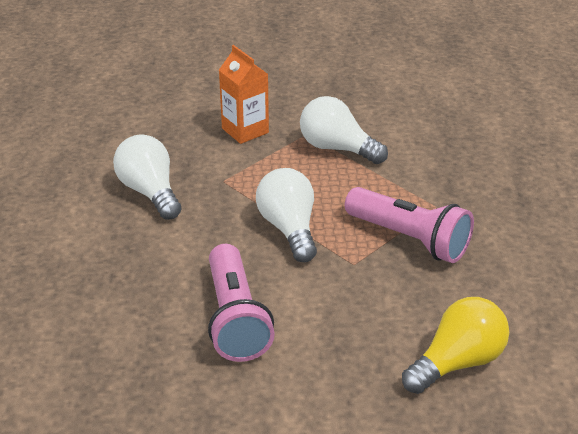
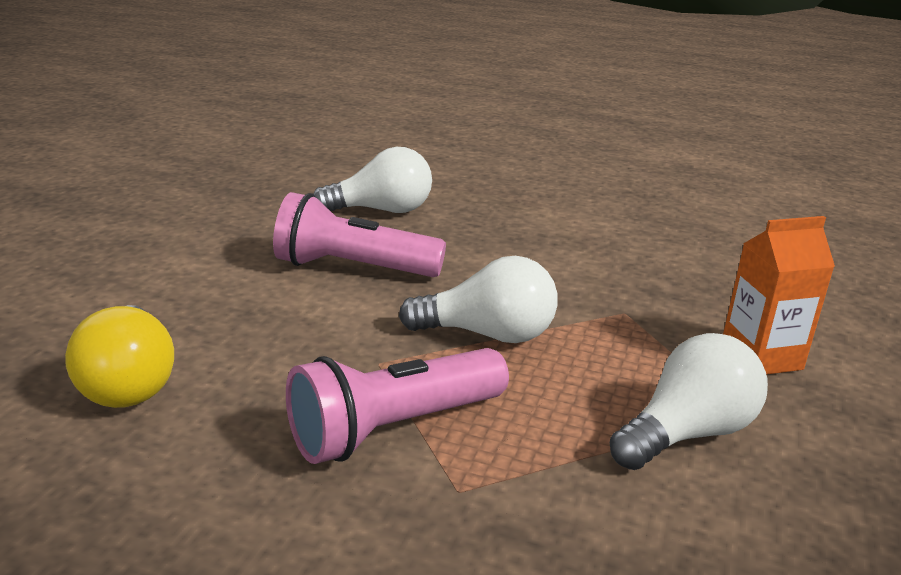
camera: 110 degrees right, 10 degrees down
white light bulb [113,134,182,220] -> white light bulb moved to [314,147,432,213]

